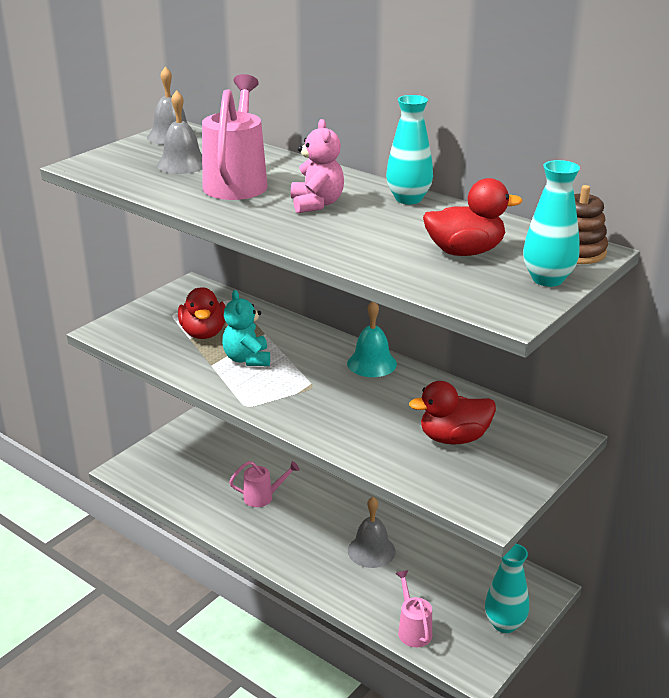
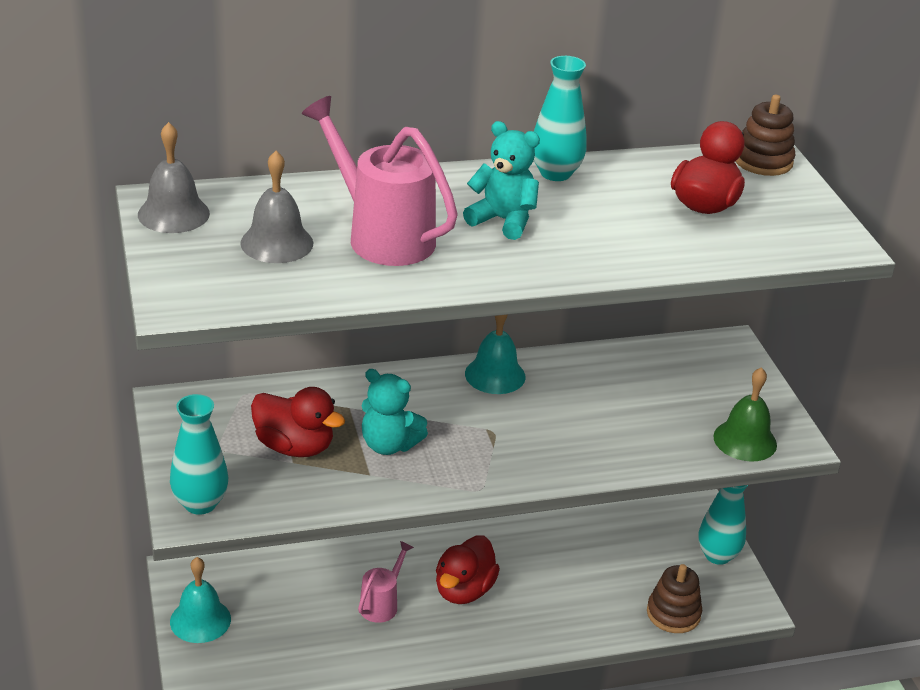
camera: 55 degrees left, 5 degrees up
pink teddy bear [291,119,344,213] -> turquoise teddy bear [463,121,540,240]
grey bell [348,497,396,568] -> none
pink watering can [396,570,432,647] -> brown stacking toy [647,564,702,633]
red duck [409,381,496,445] -> red duck moved to [436,535,500,604]
turquoise vase [523,160,580,287] -> turquoise vase moved to [170,394,228,515]
none -> turquoise bell [170,557,231,643]
none -> green bell [713,367,777,462]

